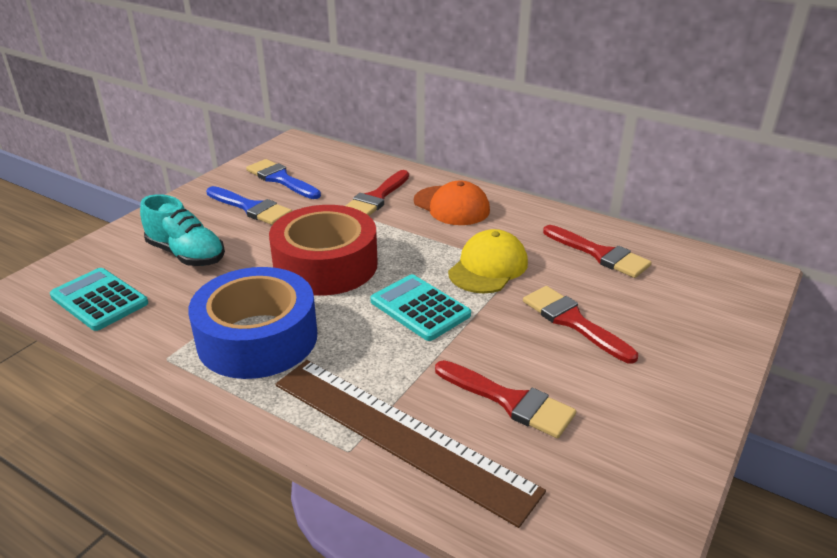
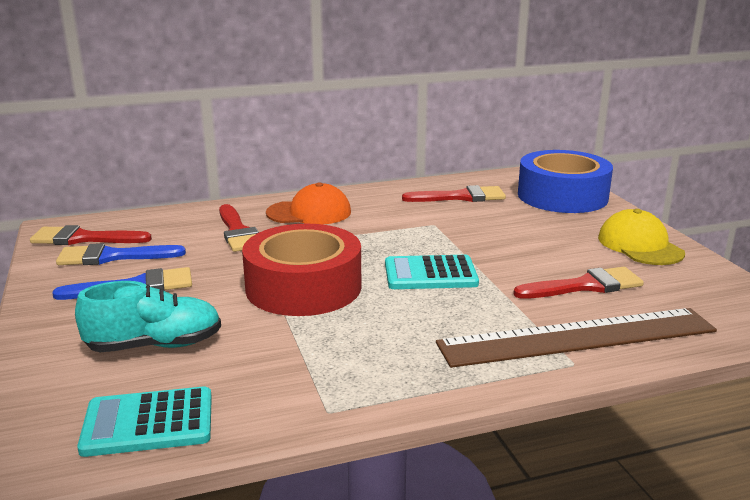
camera: 50 degrees left, 10 degrees down
blue tape [188,267,317,379] -> blue tape moved to [518,150,613,213]
yellow cap [448,229,528,293] -> yellow cap moved to [598,209,685,265]
red brush [523,286,638,363] -> red brush moved to [30,225,152,245]

